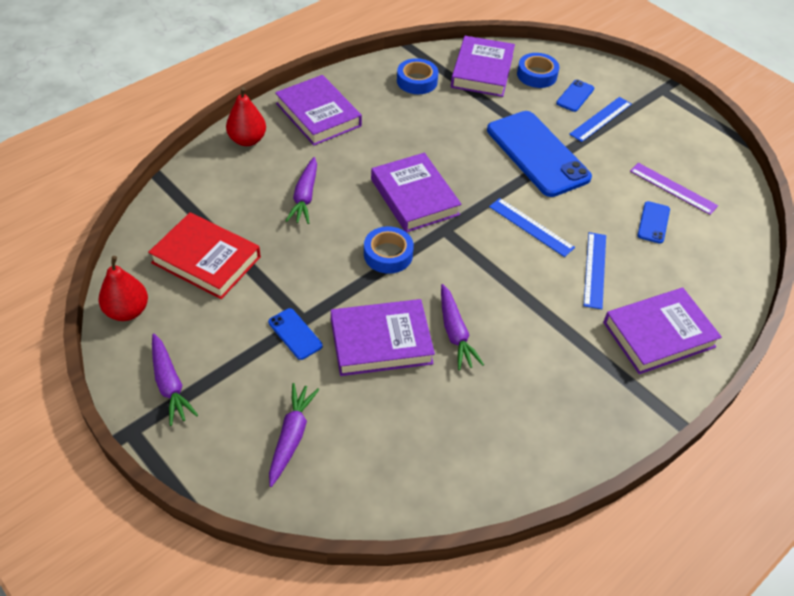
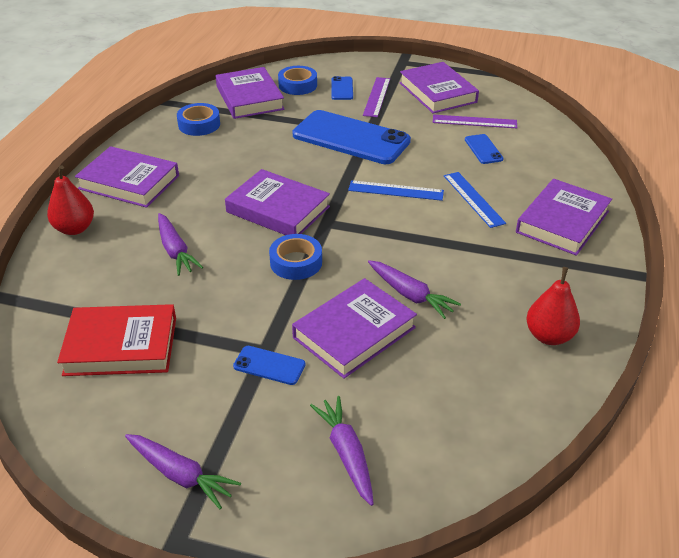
camera: 30 degrees left, 10 degrees down
red pear [99,256,148,321] -> red pear moved to [526,267,580,345]
blue ruler [569,97,632,142] -> purple ruler [363,77,390,117]
none -> purple book [399,62,479,113]

